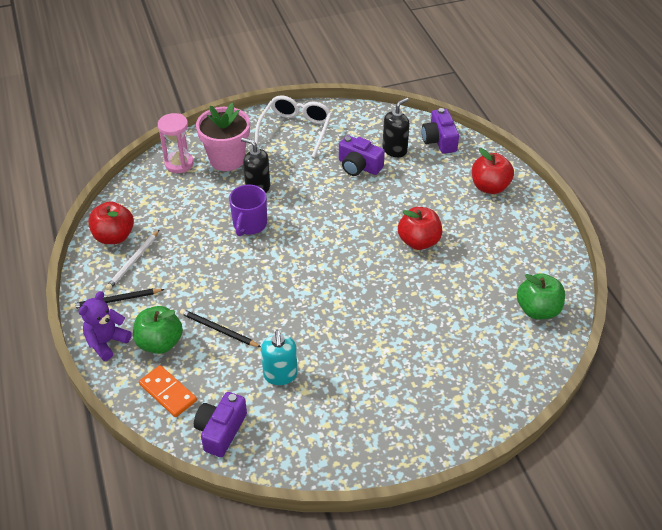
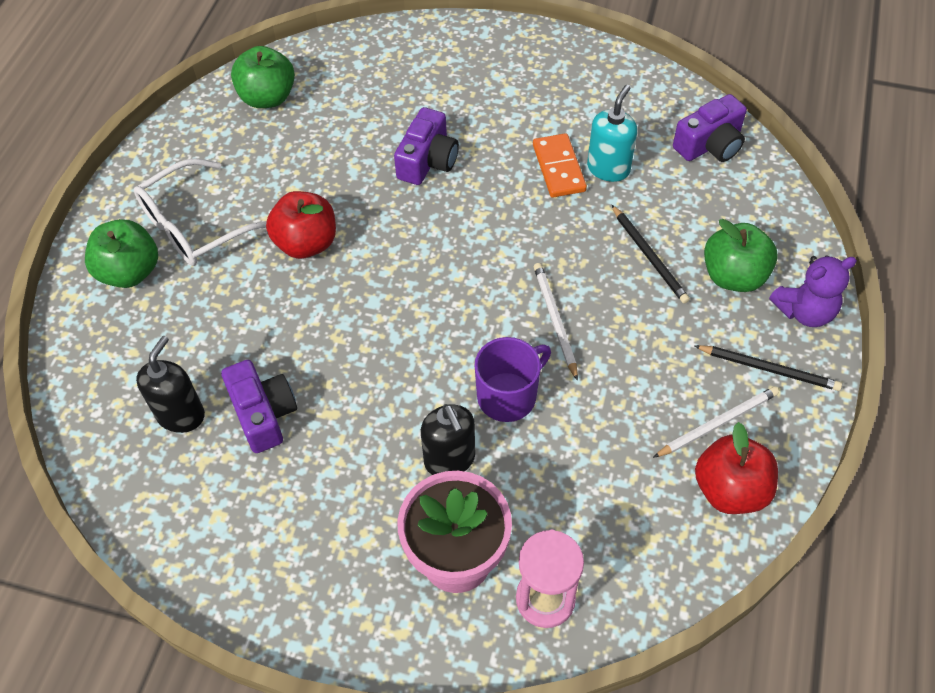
camera: 145 degrees left, 10 degrees up
orange domino [139,365,197,417] -> orange domino moved to [533,133,587,198]
white glasses [255,95,332,158] -> white glasses moved to [134,158,267,266]
black soap dispenser [382,98,410,157] -> black soap dispenser turned 120 degrees clockwise [136,336,205,433]
purple camera [422,108,459,154] -> purple camera moved to [394,107,459,185]
red apple [472,148,514,194] -> green apple [85,219,158,288]
none -> white pencil [534,263,578,381]

